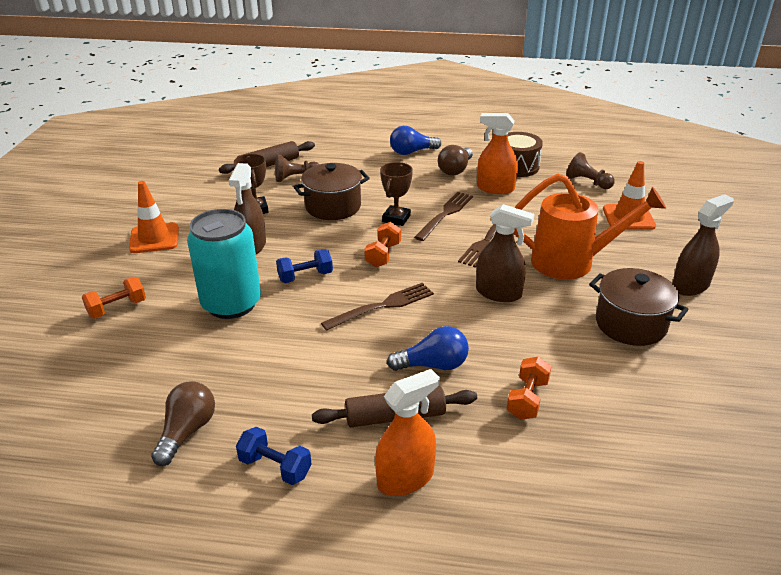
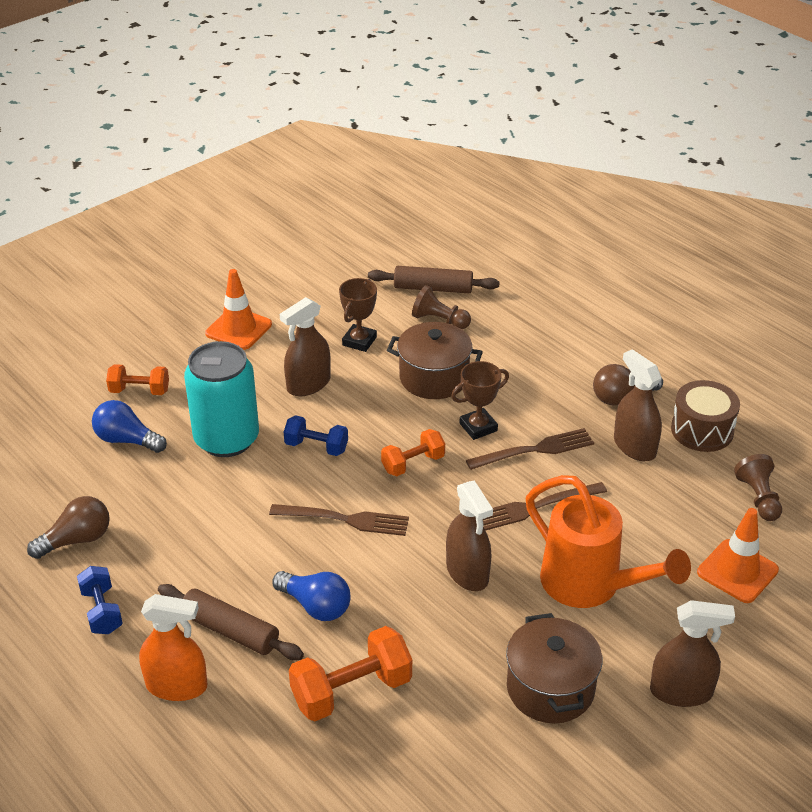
camera: 40 degrees right, 5 degrees up
blue light bulb [390,126,441,155] -> blue light bulb moved to [92,400,167,453]
orange spray bottle [477,113,518,194] -> brown spray bottle [614,349,662,461]
orange dumbbell [507,357,552,420] -> orange dumbbell [289,626,412,721], size x1.59

